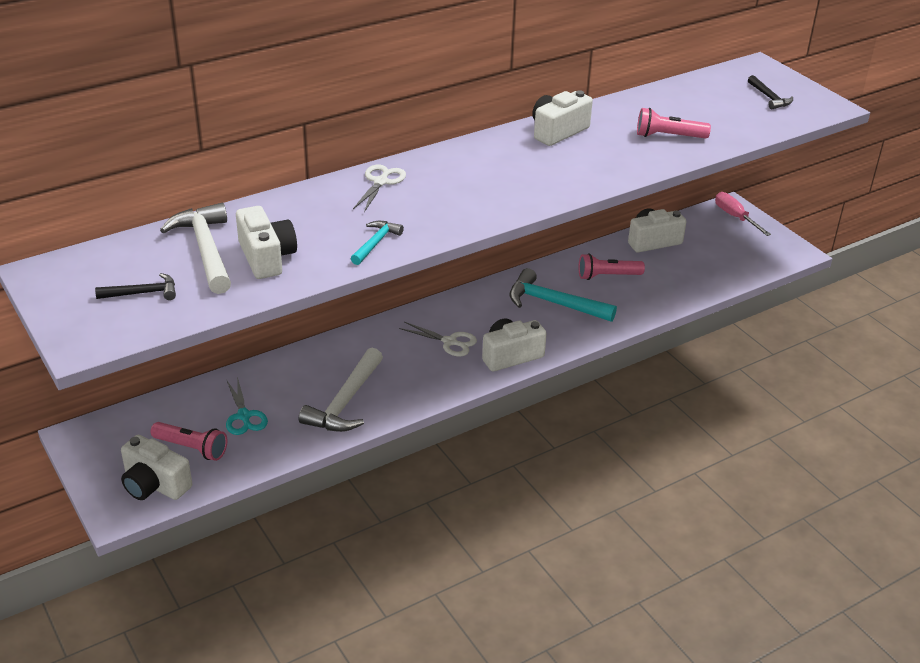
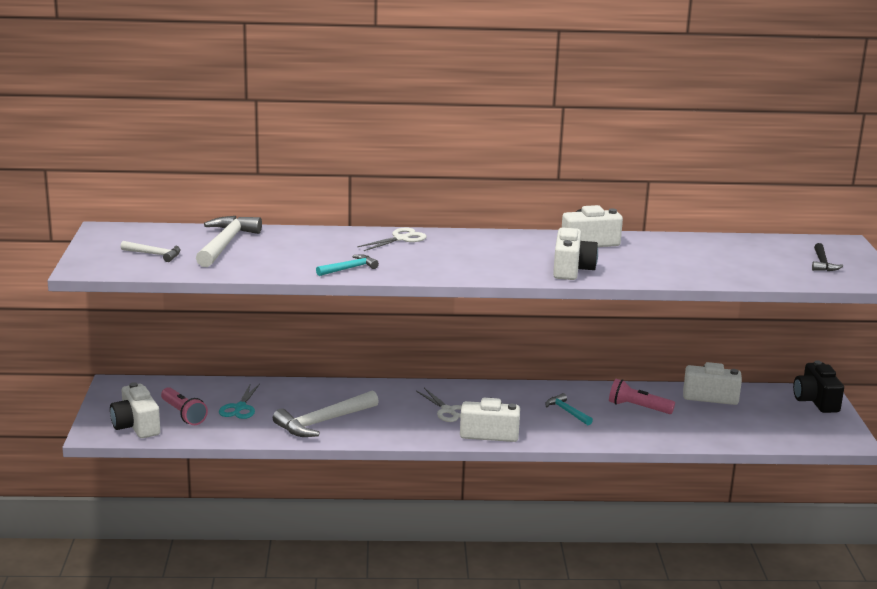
camera: 30 degrees right, 15 degrees down
black hammer [95,273,176,300] -> white hammer [121,241,181,262]
white camera [236,206,297,279] -> white camera moved to [553,228,598,280]
turquoise hammer [510,268,617,322] -> turquoise hammer [545,393,593,425], size x0.54
pink flashlight [637,108,711,139] -> none
pink screwdriver [715,192,771,236] -> black camera [793,360,844,413]

